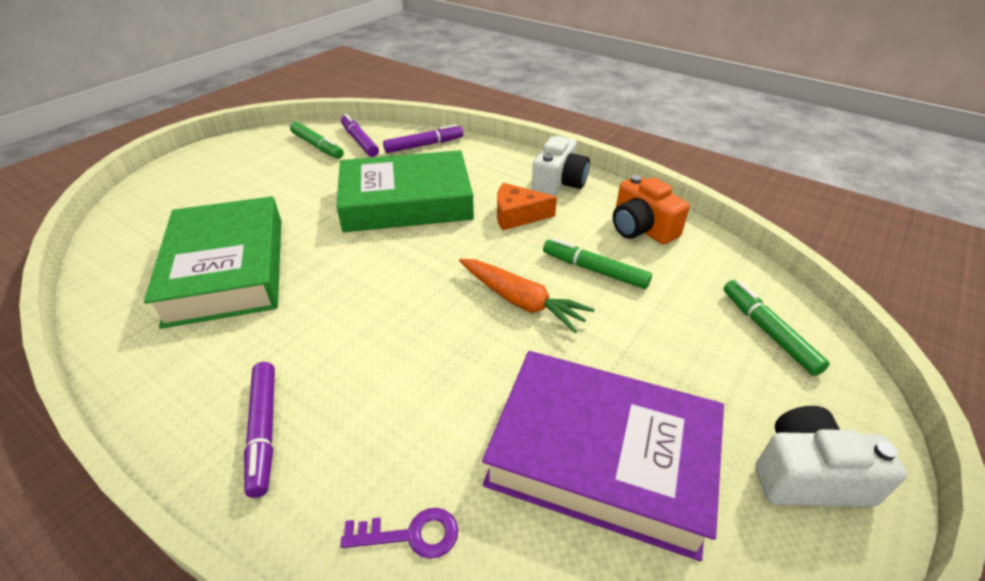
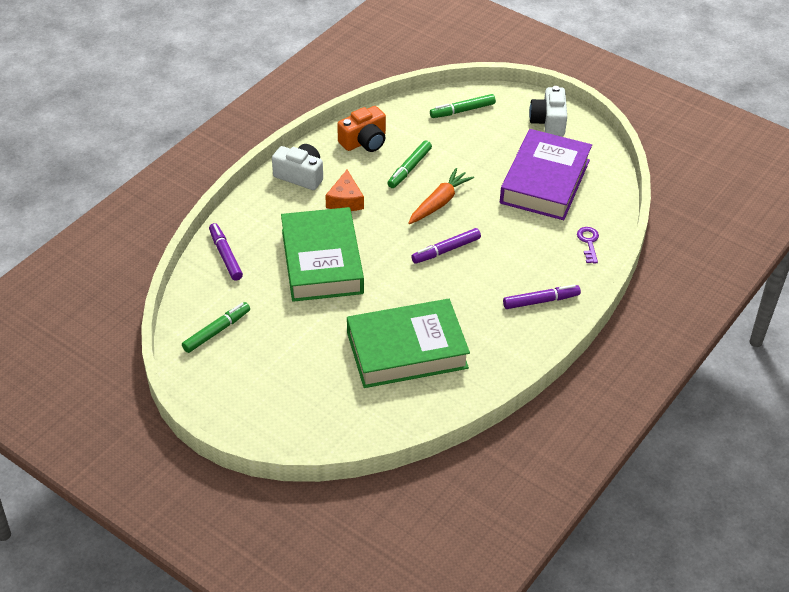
camera: 90 degrees left, 5 degrees up
purple marker [341,114,379,157] -> purple marker moved to [411,228,481,264]

